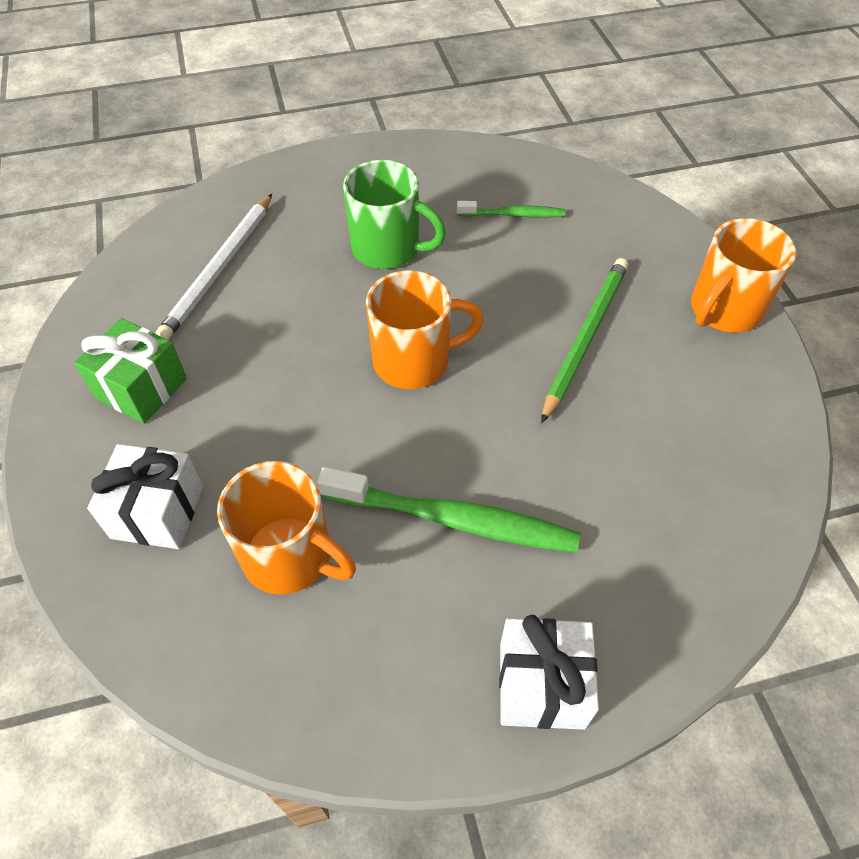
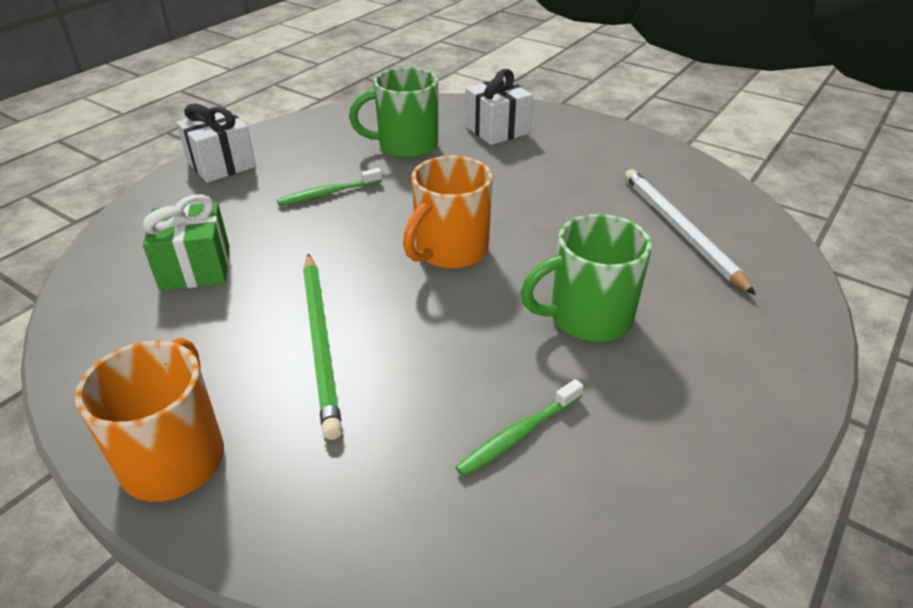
camera: 140 degrees right, 15 degrees down
green gift [74,318,187,424] -> green gift moved to [143,194,229,291]
orange mug [217,461,356,595] -> green mug [349,67,438,158]
green toothbrush [317,467,580,553] -> green toothbrush [277,168,382,206], size x0.55

